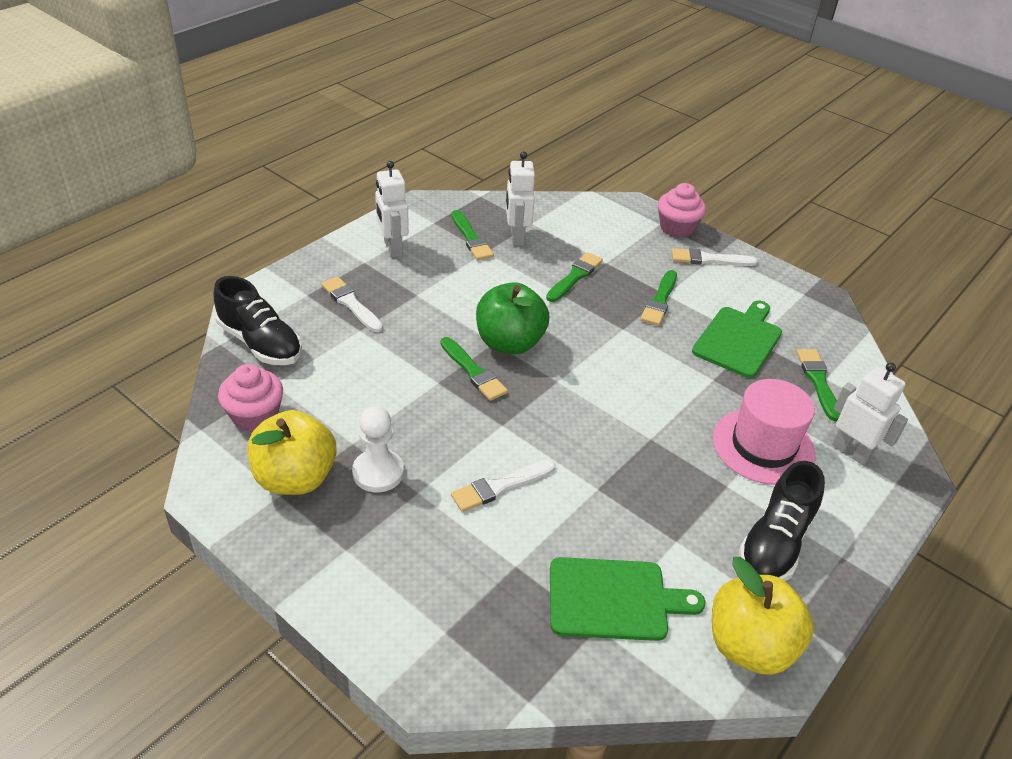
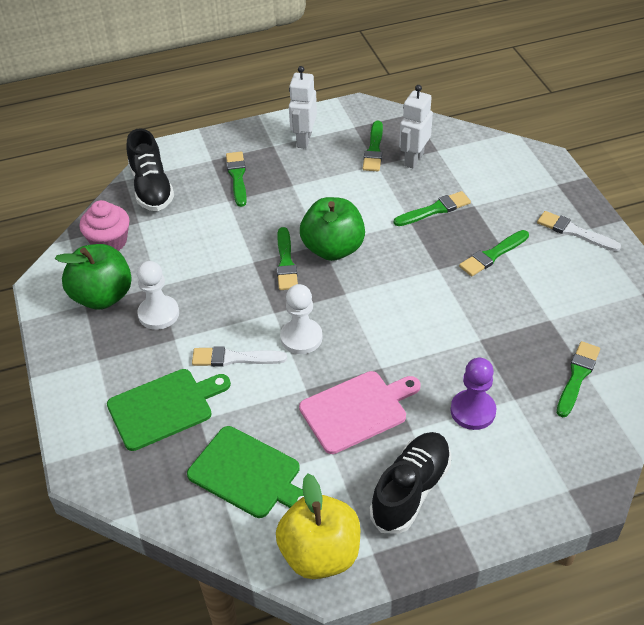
camera: 35 degrees right, 5 degrees up
yellow apple [247,410,336,495] -> green apple [55,244,132,310]
white brush [321,276,383,332] -> green brush [226,152,247,207]
pink cupcake [658,183,706,238] -> none
green cutting board [692,301,782,378] -> green cutting board moved to [107,369,231,451]
pink hat [713,379,816,485] -> purple pawn [450,358,496,430]
black shoe [739,461,825,581] -> black shoe turned 150 degrees clockwise [370,432,451,534]
white robot [832,362,908,465] -> none
none -> white pawn [280,284,322,354]
none -> pink cutting board [299,371,421,454]

